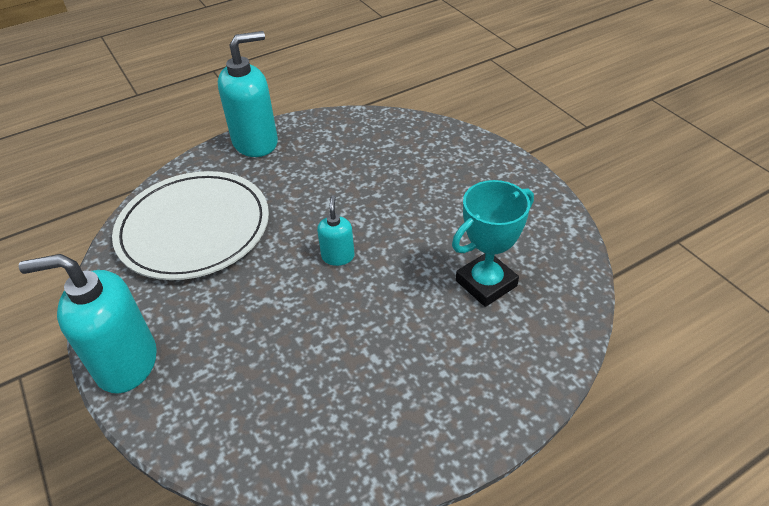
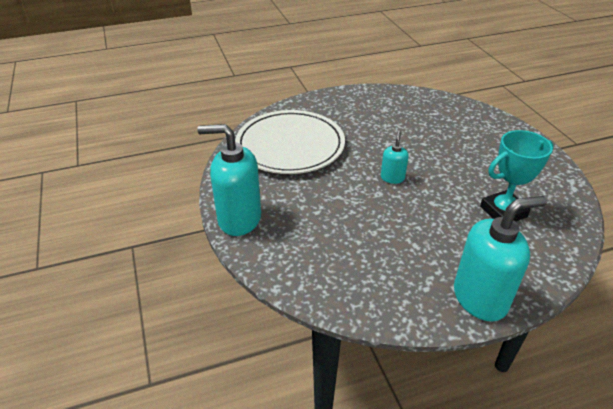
camera: 10 degrees right, 5 degrees down
turquoise soap dispenser [218,31,278,157] -> turquoise soap dispenser moved to [454,196,547,321]

